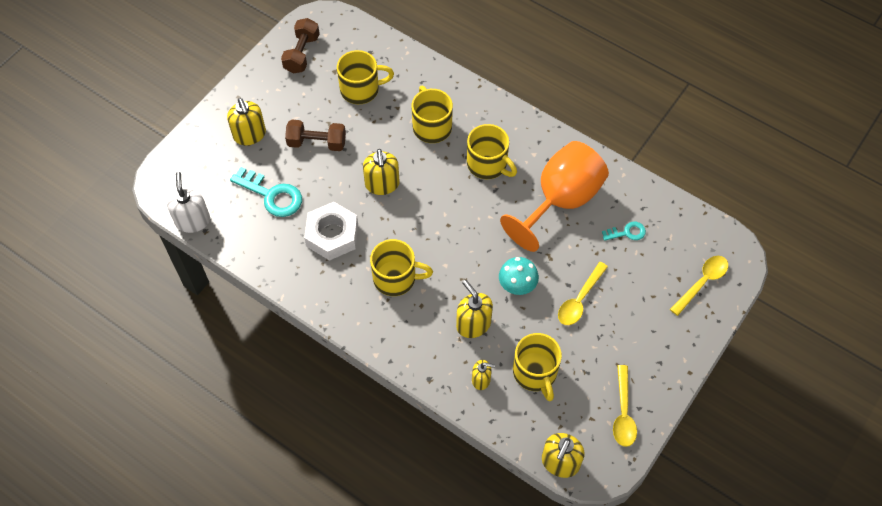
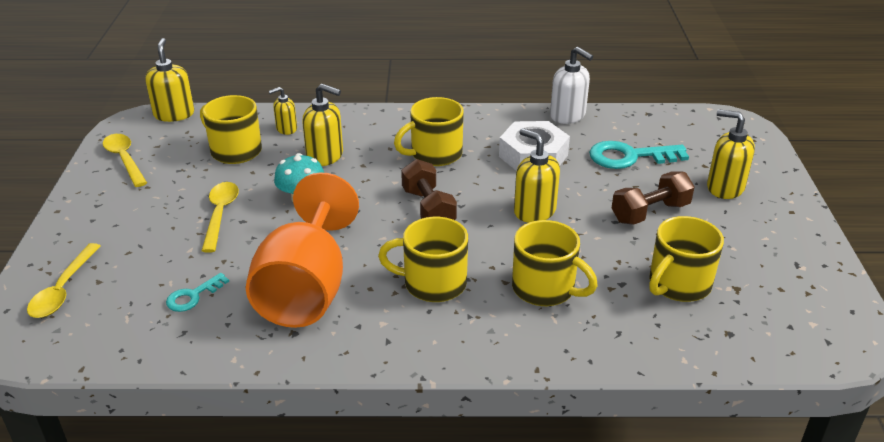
camera: 145 degrees right, 25 degrees down
white soap dispenser [167,172,210,233] -> white soap dispenser moved to [550,47,593,124]
brown dumbbell [281,18,320,74] -> brown dumbbell moved to [401,159,457,220]

